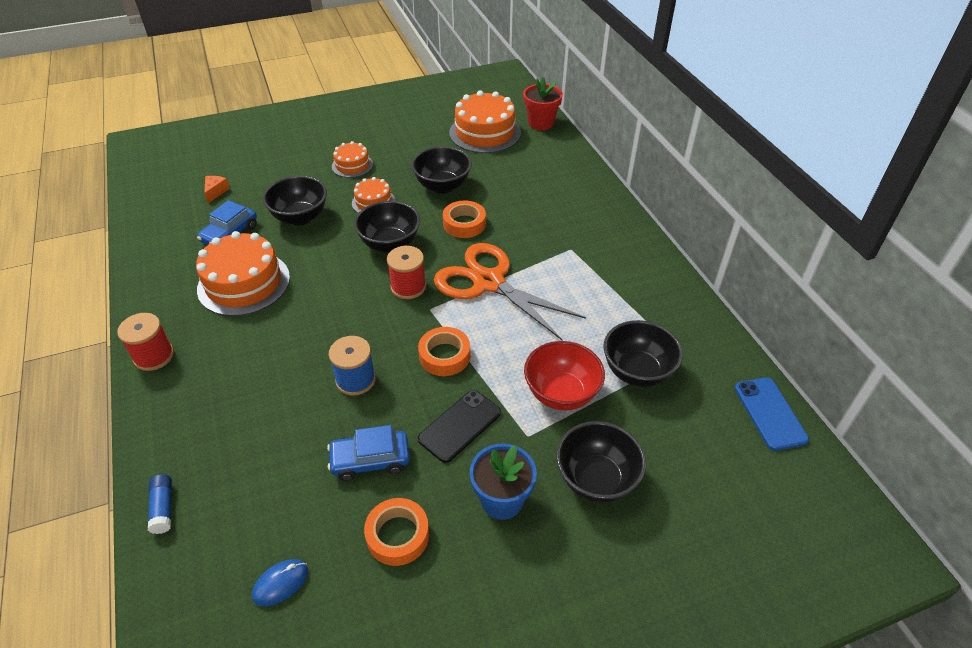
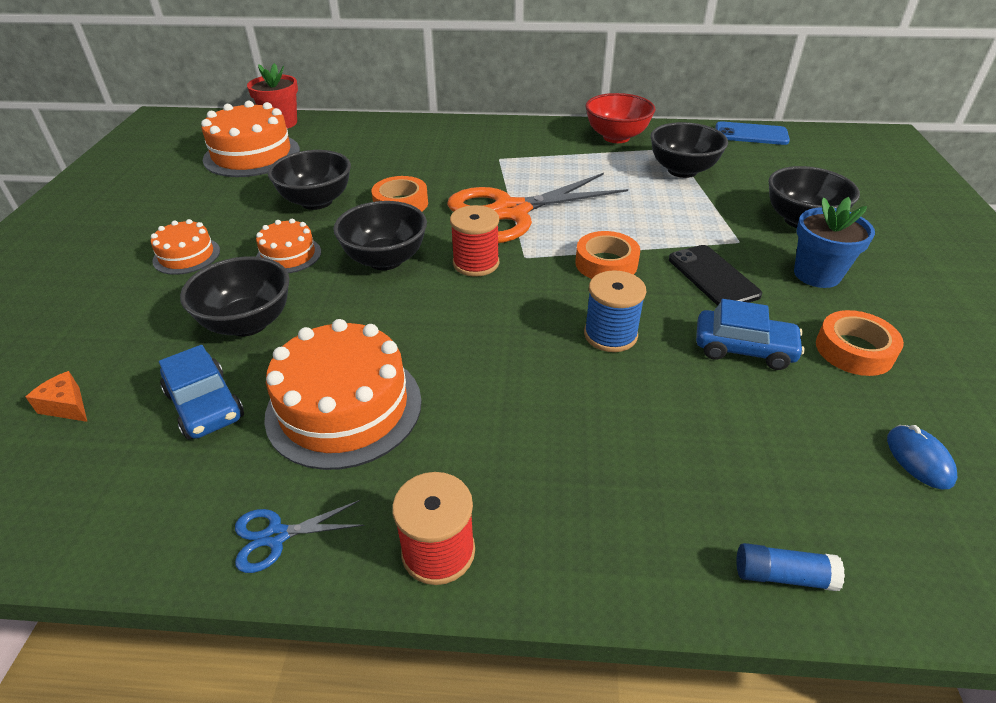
camera: 65 degrees left, 5 degrees down
blue car [327,425,410,481] -> blue car turned 90 degrees counterclockwise [696,299,805,370]
red bowl [524,341,605,410] -> red bowl moved to [585,93,655,143]
none -> blue scissors [235,500,365,573]

